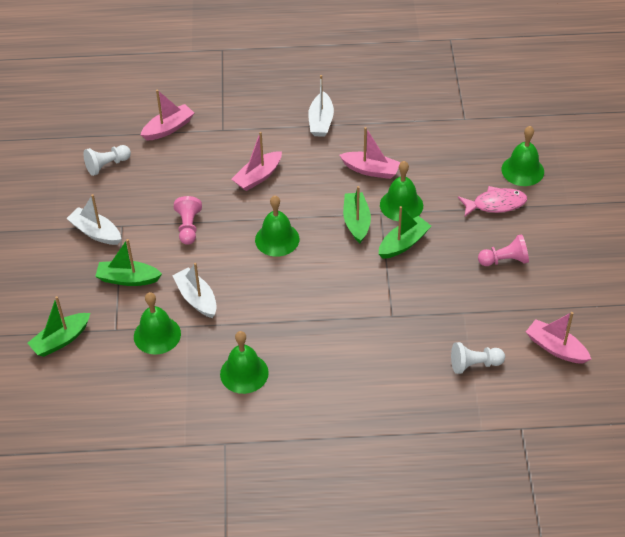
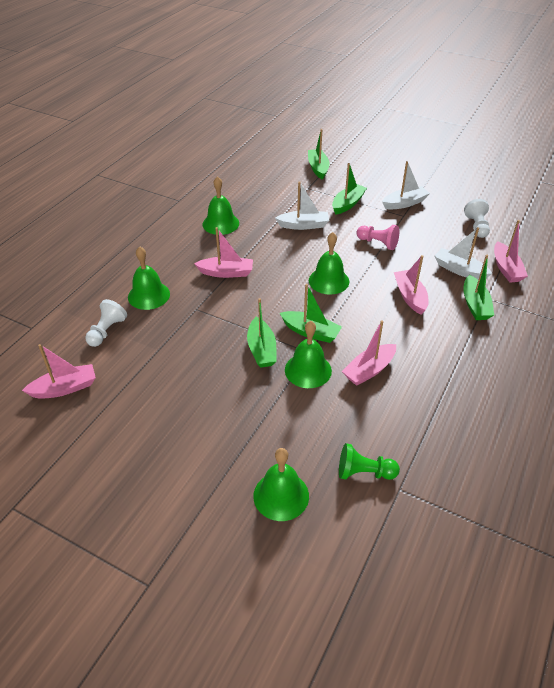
camera: 120 degrees right, 5 degrees down
green bell [134,292,181,355] -> green bell moved to [128,246,170,310]
white boat [308,75,334,137] -> white boat moved to [434,227,492,280]
pink fish [458,186,527,217] -> none
pink pawn [478,234,529,266] -> none
none -> pink boat [194,227,253,278]
none -> green pawn [339,443,400,480]
none -> green boat [463,255,494,320]

